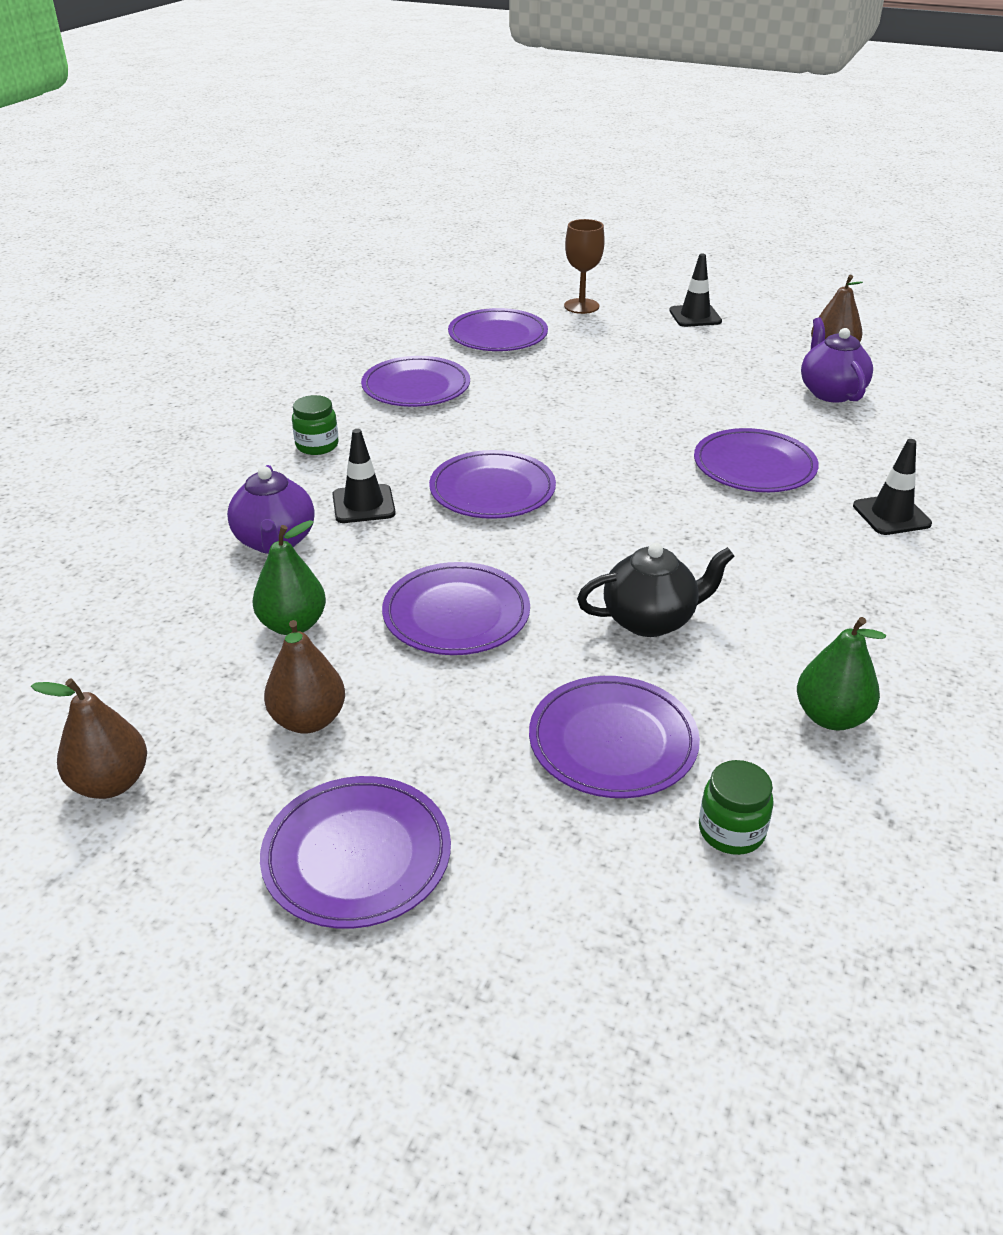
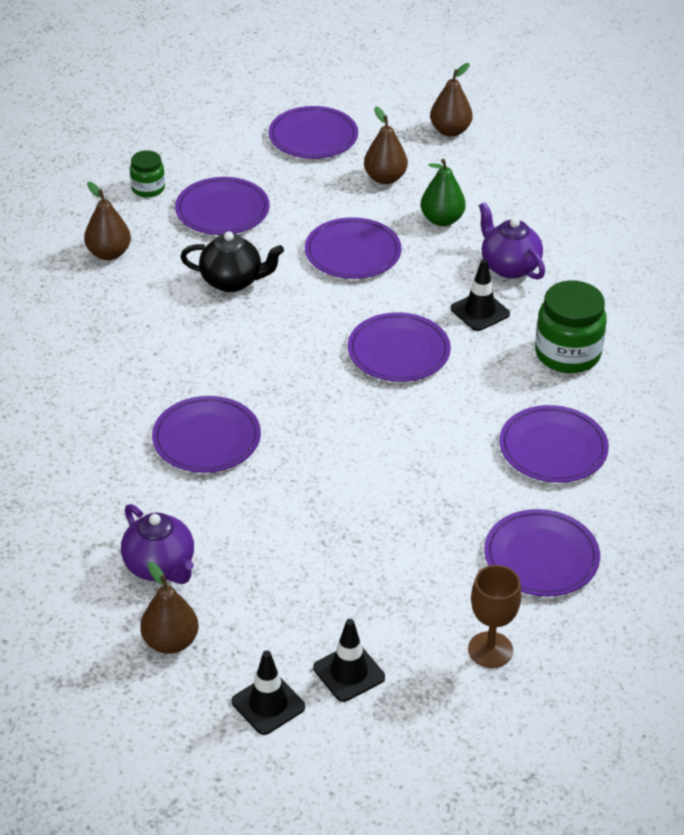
camera: 155 degrees right, 5 degrees up
green jar [292,395,338,455] -> green jar [535,280,607,373], size x1.78
black teapot [577,543,735,637] -> black teapot turned 135 degrees counterclockwise [180,231,284,292]
green pear [797,617,886,730] -> brown pear [84,182,131,260]
black traffic cone [853,439,932,535] -> black traffic cone moved to [232,650,305,735]

